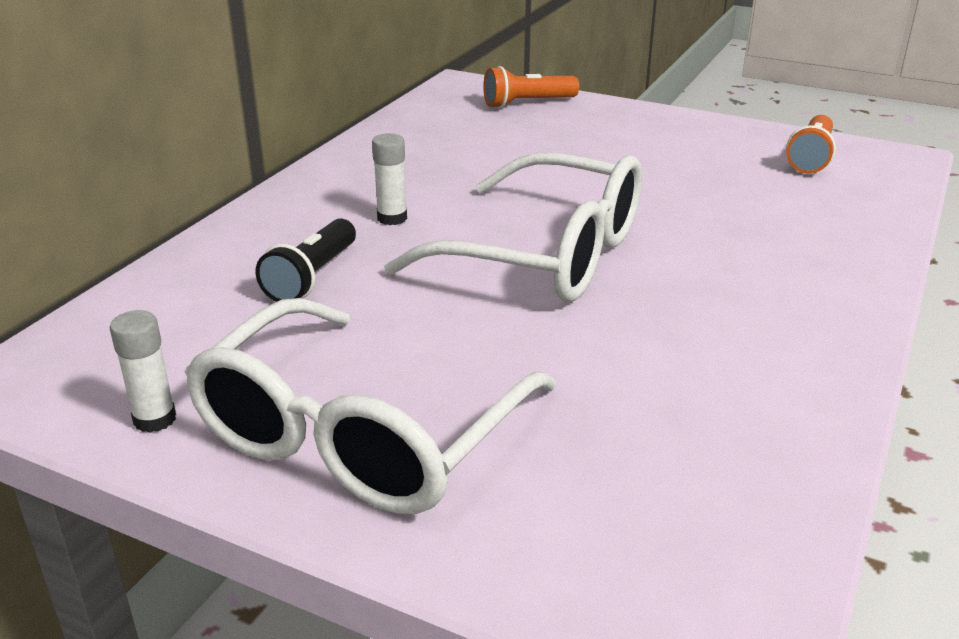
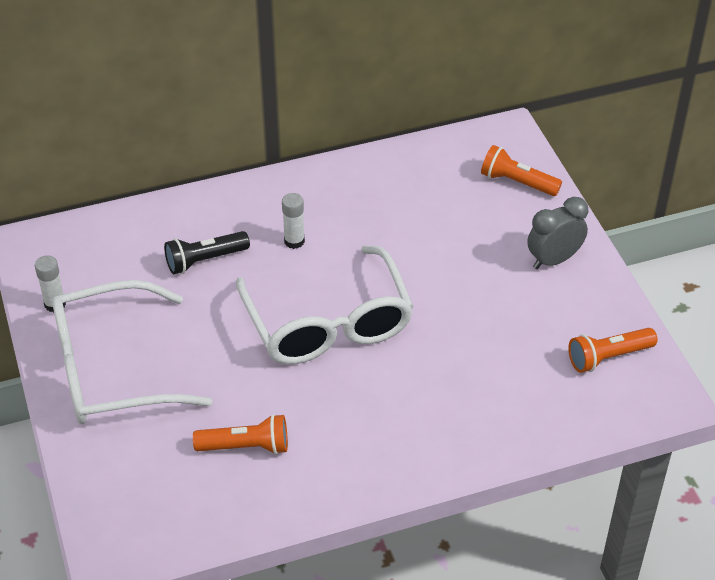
camera: 45 degrees right, 15 degrees up
none -> orange flashlight [193,414,288,455]
none -> grey clock [527,197,588,269]

